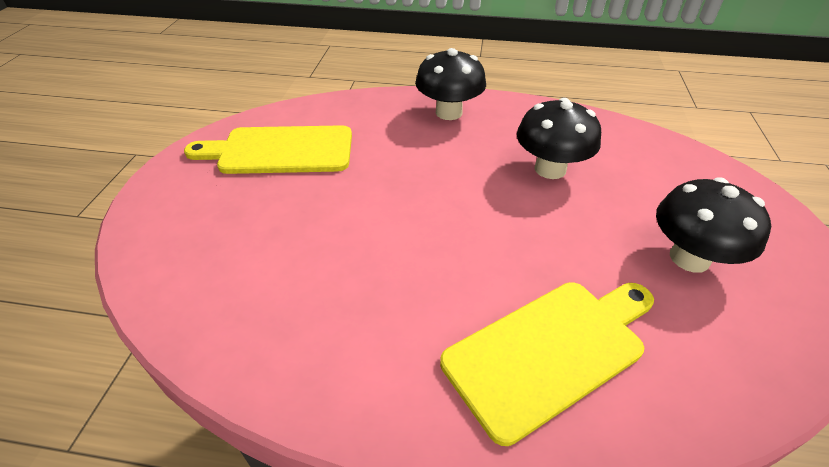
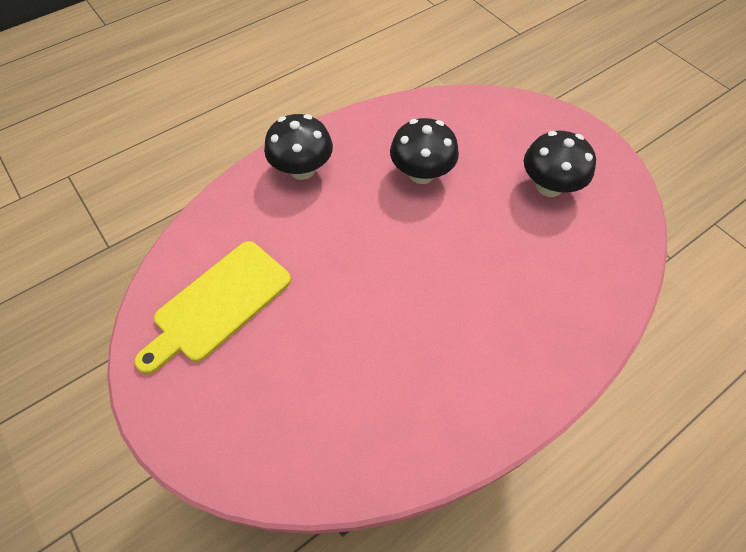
camera: 45 degrees left, 15 degrees up
yellow cutting board [440,282,654,446] -> none

